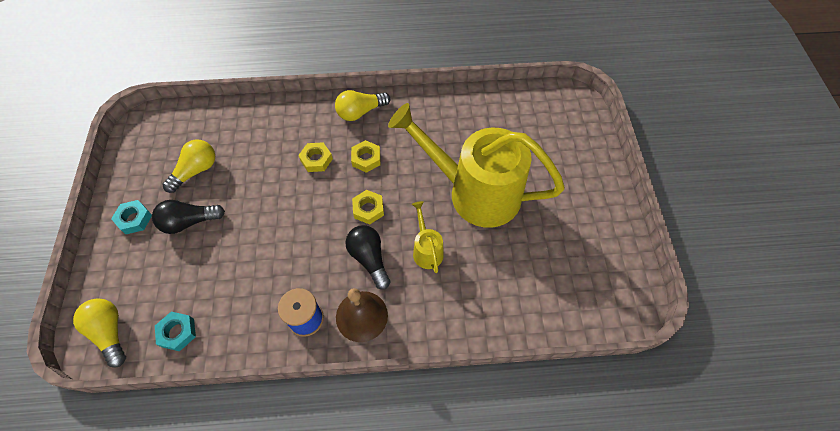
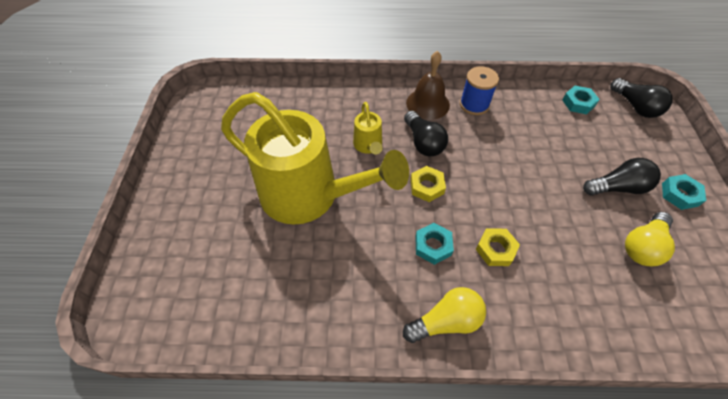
camera: 175 degrees left, 5 degrees down
yellow light bulb [73,298,126,367] -> black light bulb [610,78,673,118]
yellow nut [351,140,380,173] -> turquoise nut [415,223,454,265]

